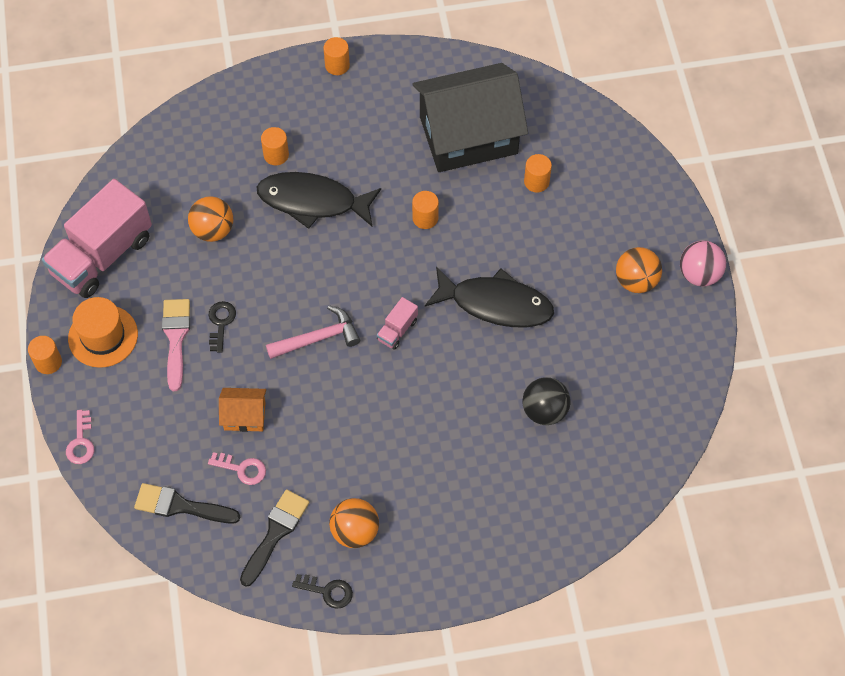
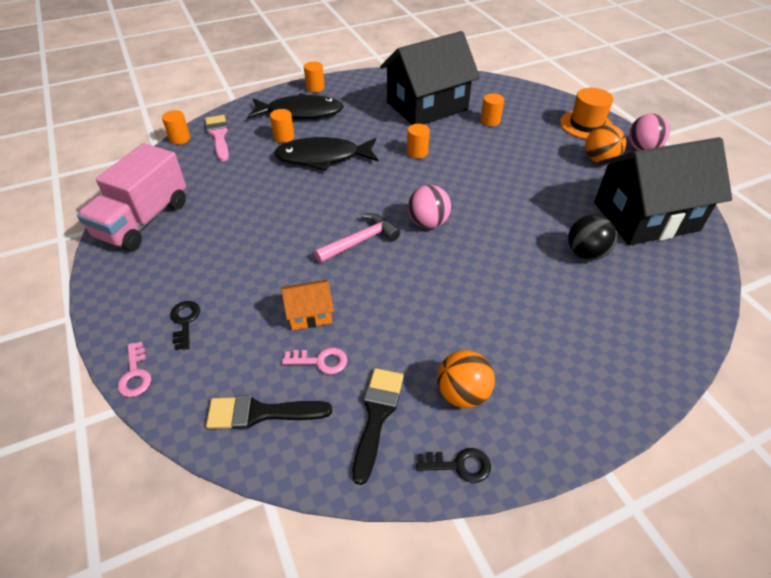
camera: 15 degrees left, 15 degrees down
orange cylinder [28,336,62,374] -> orange cylinder moved to [162,110,190,144]
orange hat [68,297,138,368] -> orange hat moved to [560,88,613,139]
pink brush [162,299,190,391] -> pink brush moved to [205,115,229,161]
orange ball [188,196,233,242] -> none
black key [209,301,236,353] -> black key moved to [170,301,200,350]
pink truck [377,297,418,350] -> pink ball [408,185,451,229]
black fish [425,267,554,327] -> black fish moved to [247,93,344,119]
none -> black house [594,137,732,245]

